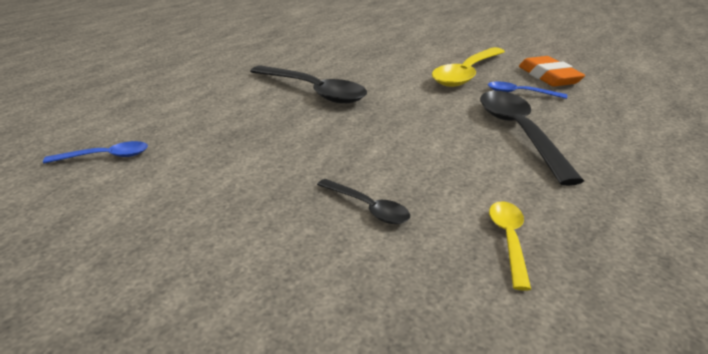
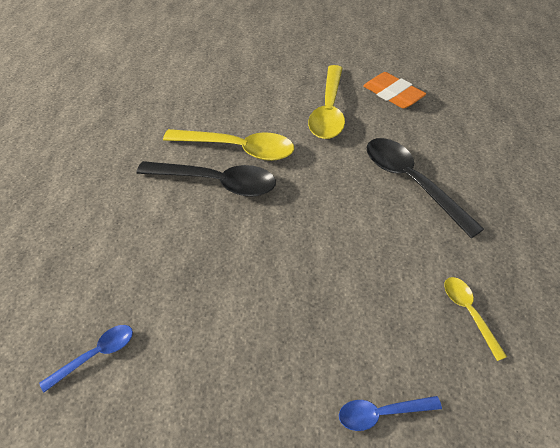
camera: 25 degrees left, 20 degrees up
black spoon [317,179,410,224] -> none
blue spoon [488,81,567,99] -> blue spoon moved to [339,396,442,431]
none -> yellow spoon [163,129,294,161]

